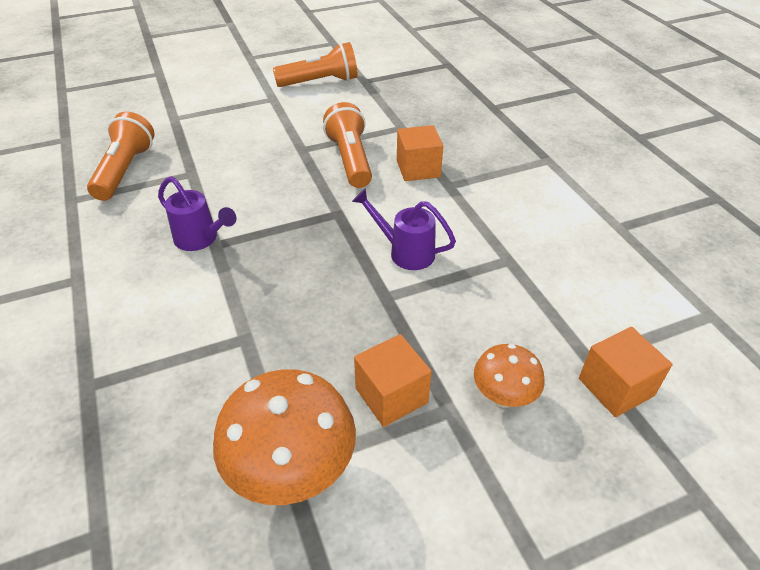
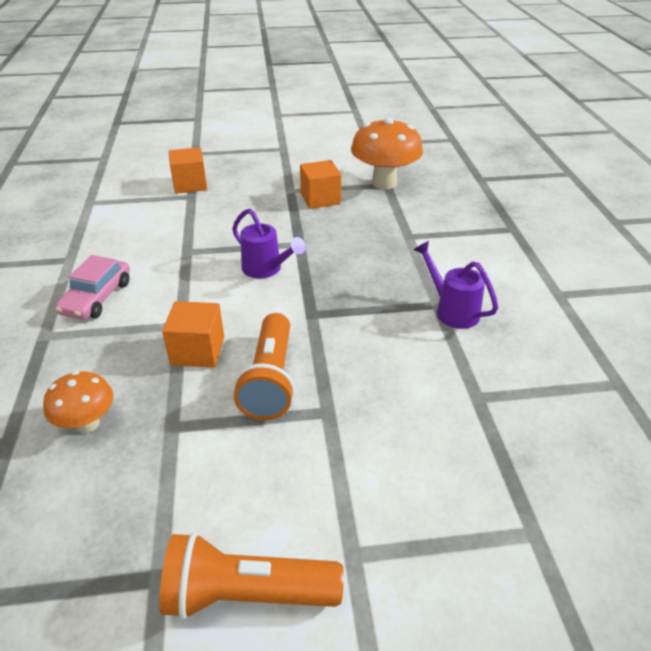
camera: 165 degrees left, 5 degrees down
orange flashlight [87,111,154,201] -> none
orange mushroom [474,344,545,408] -> orange mushroom moved to [43,371,113,433]
none -> pink car [55,255,130,320]

